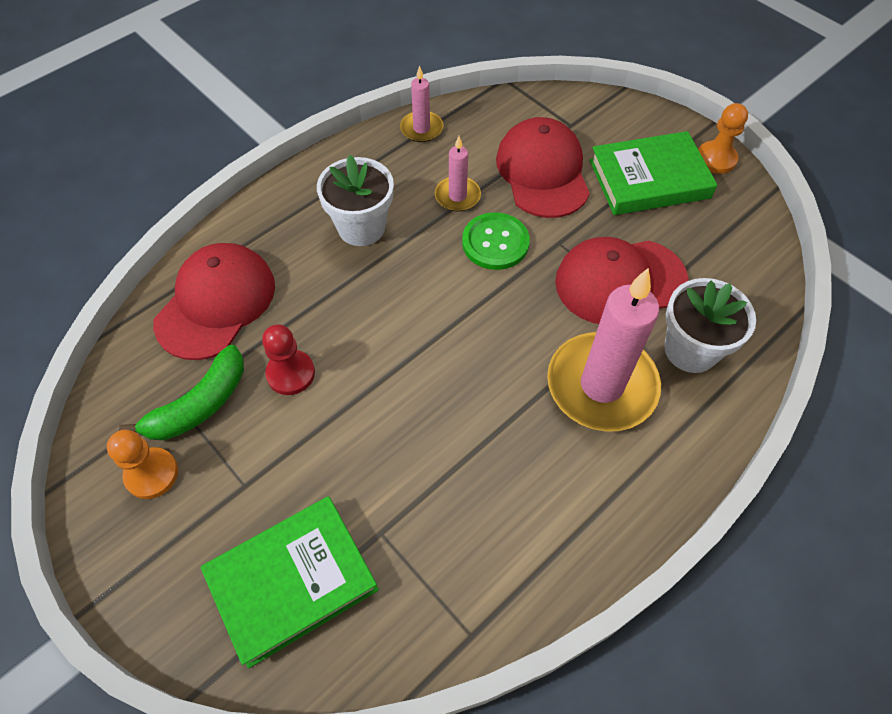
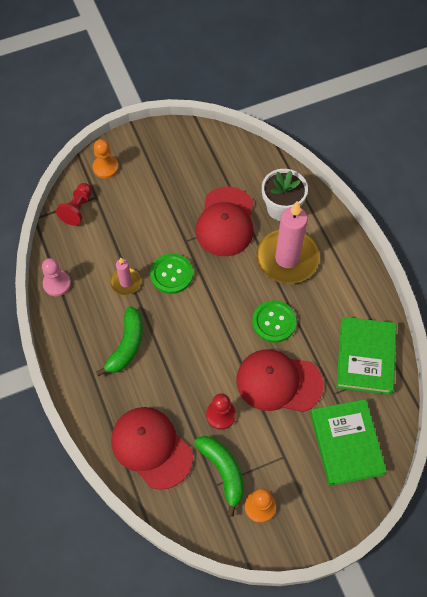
camera: 70 degrees left, 5 degrees up
white flower pot [317,155,394,246] -> green banana [96,306,143,377]
pink candle [400,65,443,142] -> pink pawn [42,258,71,296]
red cap [496,117,590,218] -> red cap moved to [236,349,324,412]
green book [590,131,717,215] -> green book moved to [336,317,396,395]
orange pawn [698,103,748,174] -> orange pawn moved to [93,139,119,179]
none -> red pawn [56,183,92,226]
none -> green button [252,300,297,343]

